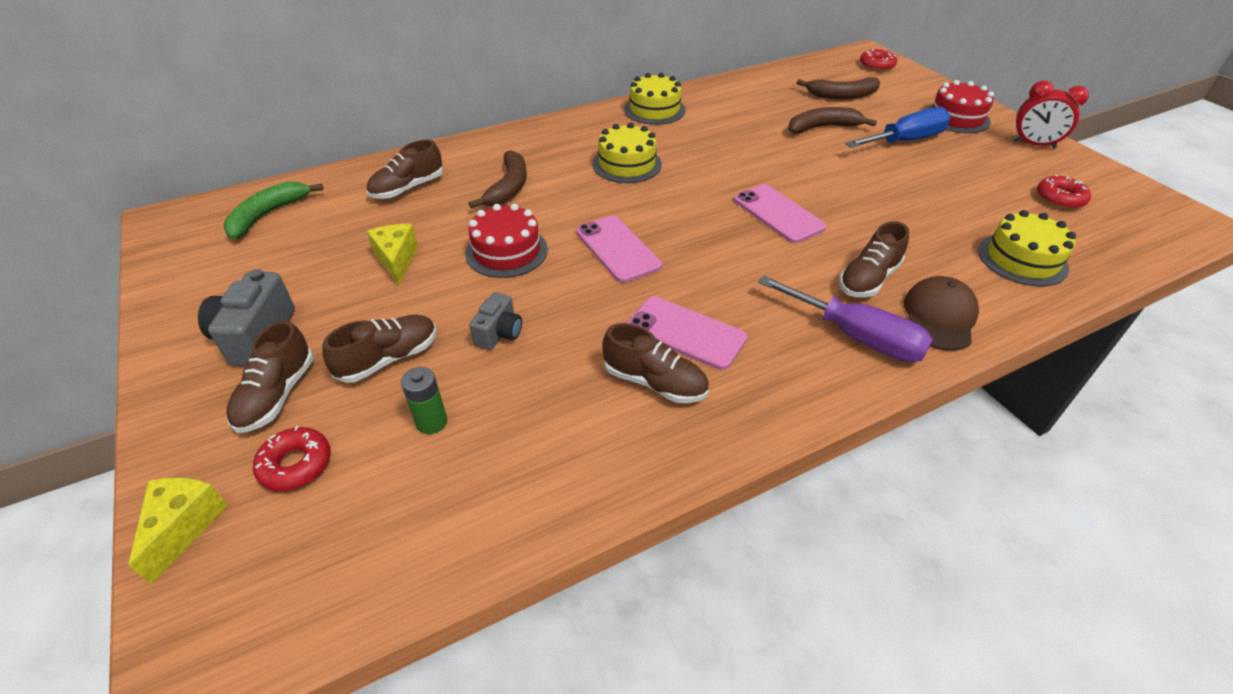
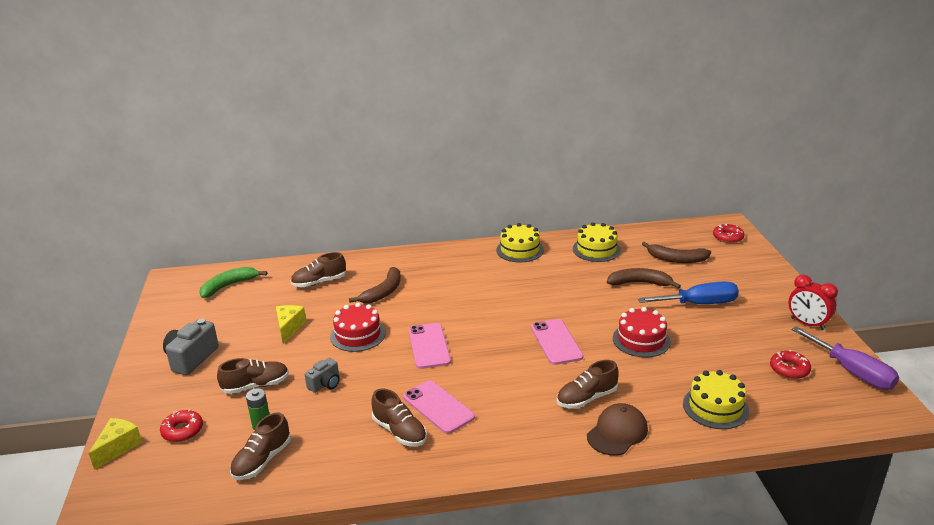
camera: 20 degrees right, 15 degrees down
brown shoe [226,321,314,433] -> brown shoe moved to [230,412,291,480]
yellow cake [593,123,662,183] -> yellow cake moved to [573,222,621,262]
purple screwdriver [758,275,933,362] -> purple screwdriver moved to [791,327,899,390]
red cake [926,80,994,133] -> red cake moved to [613,307,671,358]

